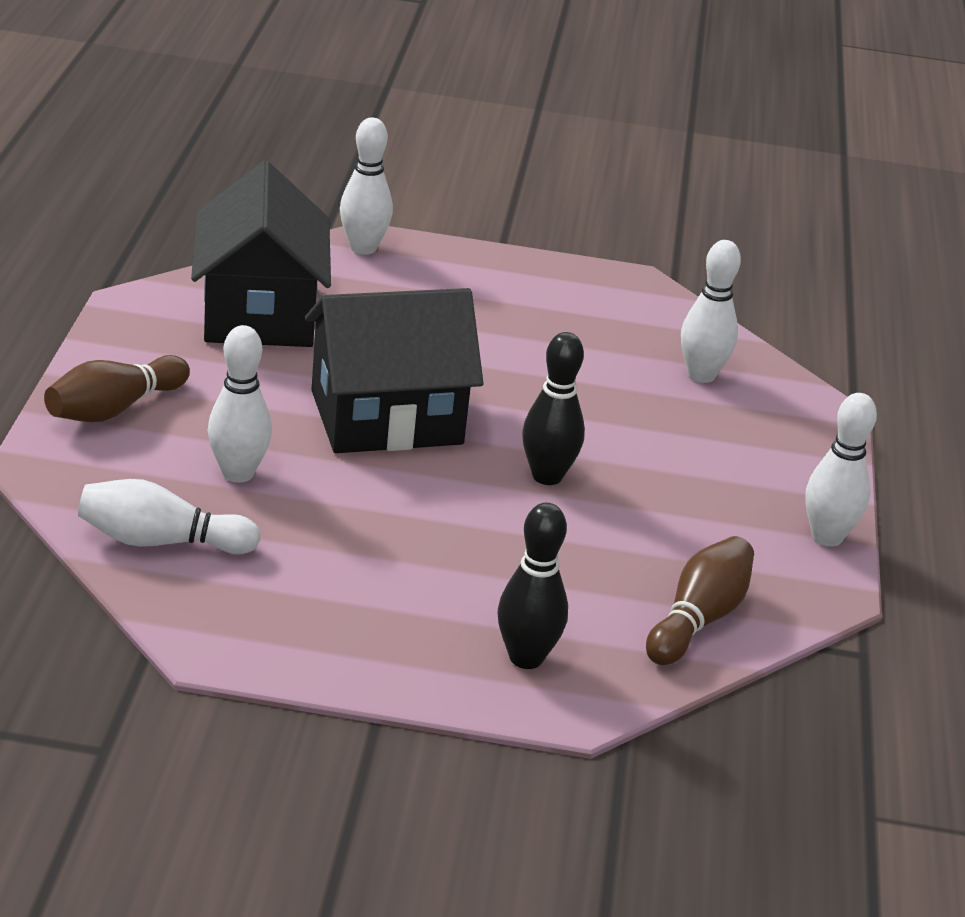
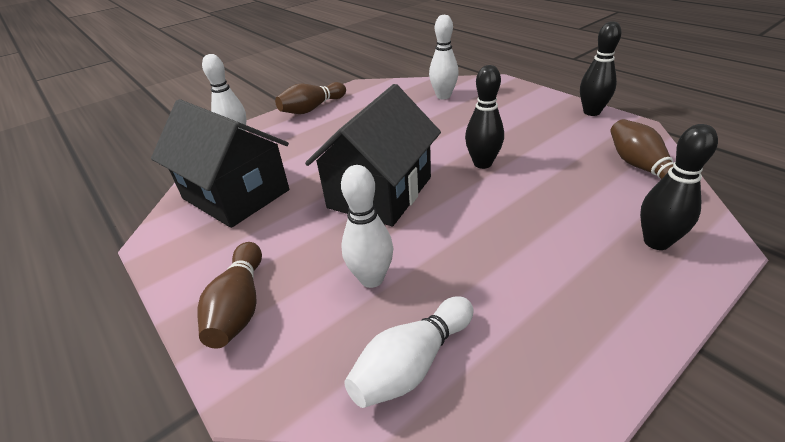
camera: 40 degrees left, 5 degrees up
white bowling pin [805,393,877,547] -> black bowling pin [580,21,622,116]
none -> brown bowling pin [275,82,346,114]

